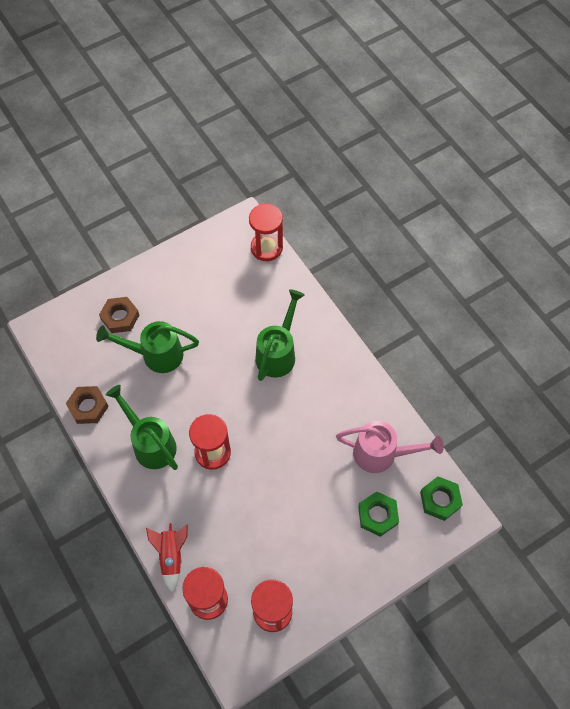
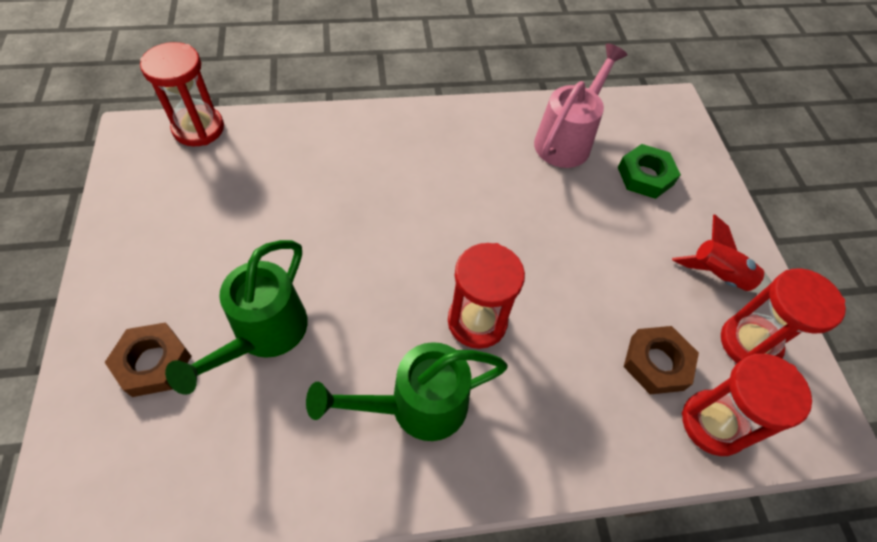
camera: 70 degrees left, 5 degrees down
brown nut [66,386,109,424] -> brown nut moved to [624,326,699,395]
red rocket [146,523,188,592] -> red rocket moved to [672,215,772,293]
green watering can [255,289,305,381] -> none
green nut [420,476,463,521] -> none

